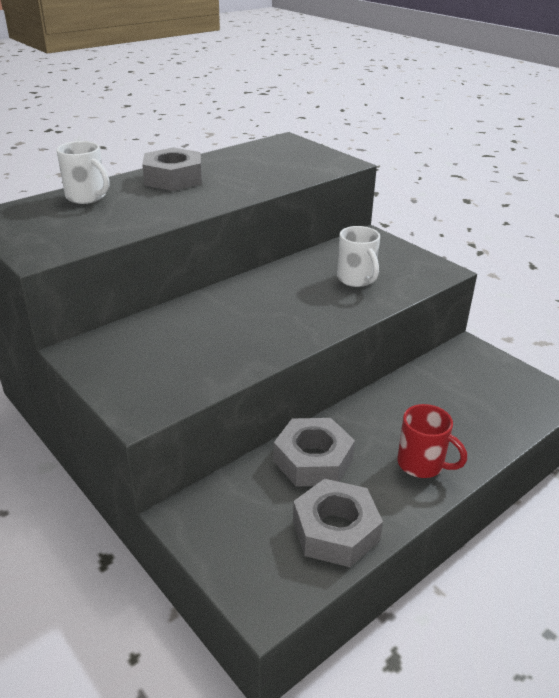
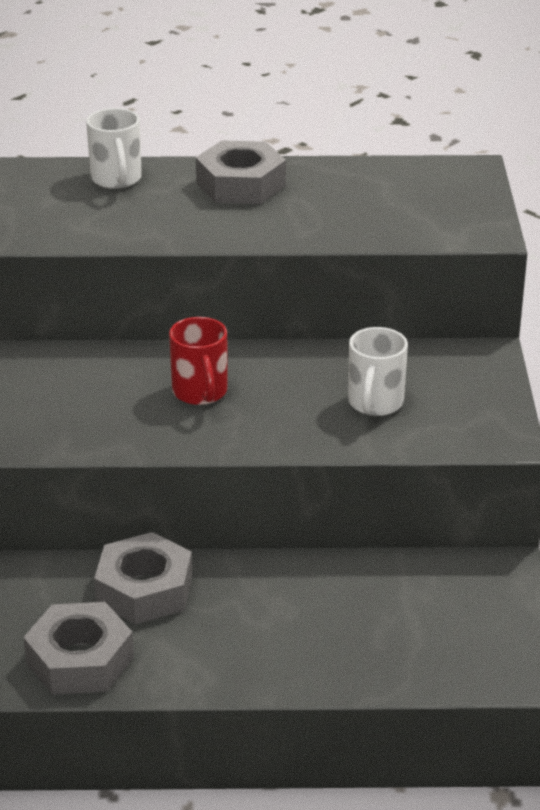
camera: 40 degrees right, 0 degrees up
red mug [397,404,467,478] -> red mug moved to [169,317,228,405]

